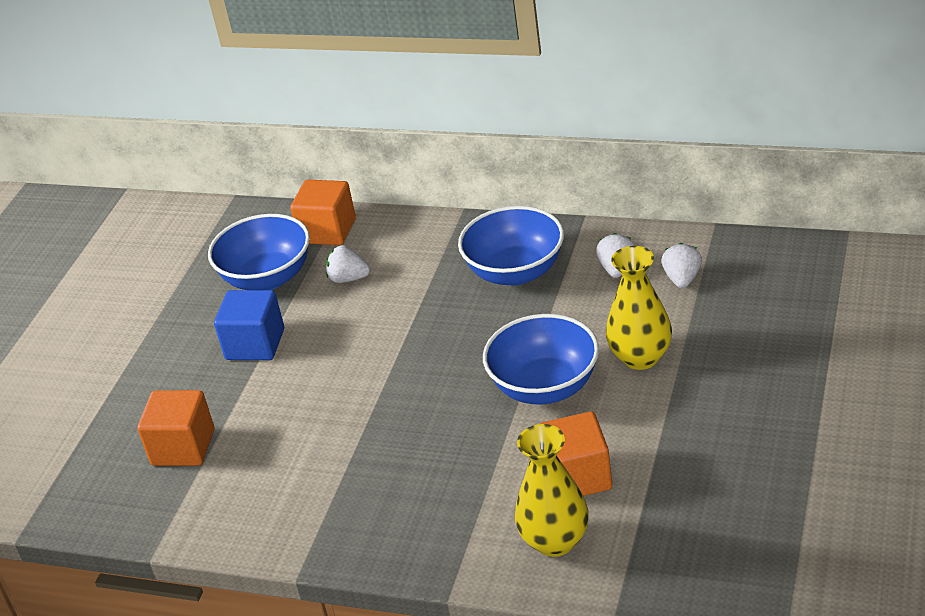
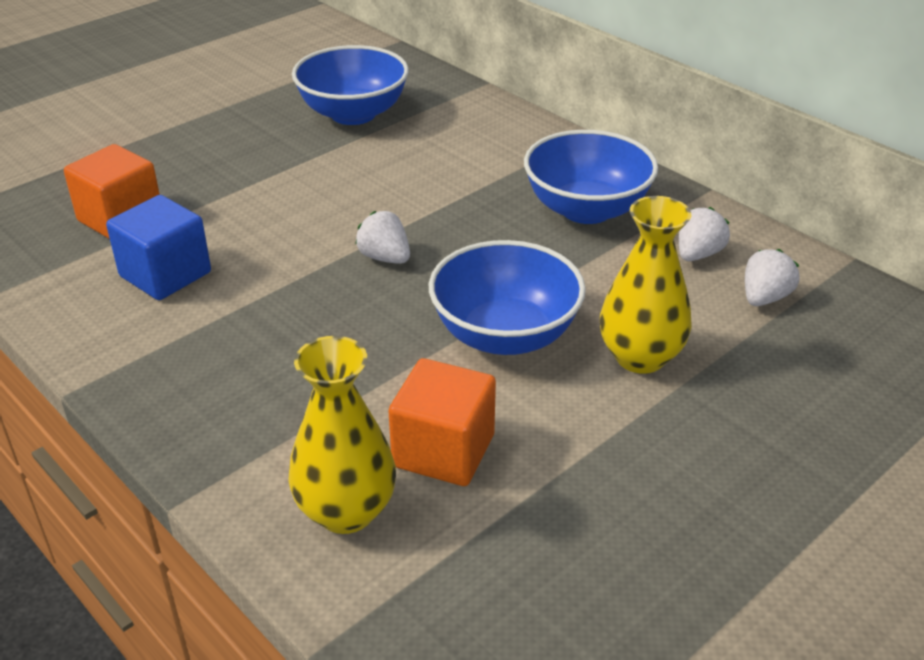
camera: 25 degrees right, 0 degrees up
blue cube [214,290,284,360] -> blue cube moved to [106,195,211,300]
orange cube [290,180,356,245] -> none
white strawberry [326,245,370,283] -> white strawberry moved to [355,211,410,264]

